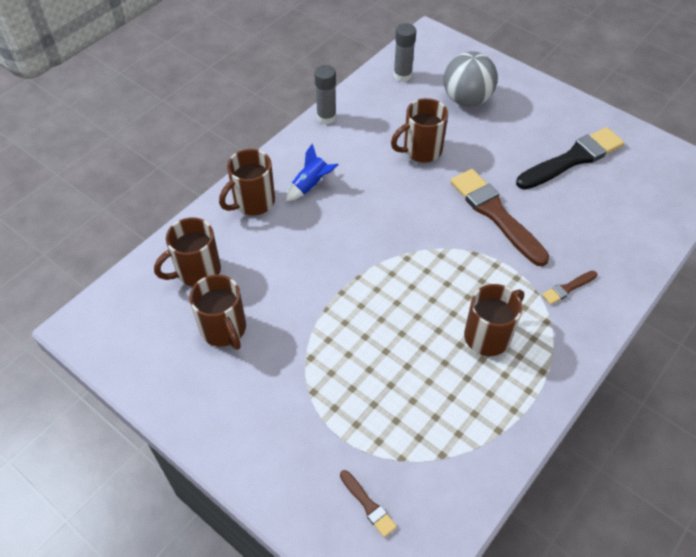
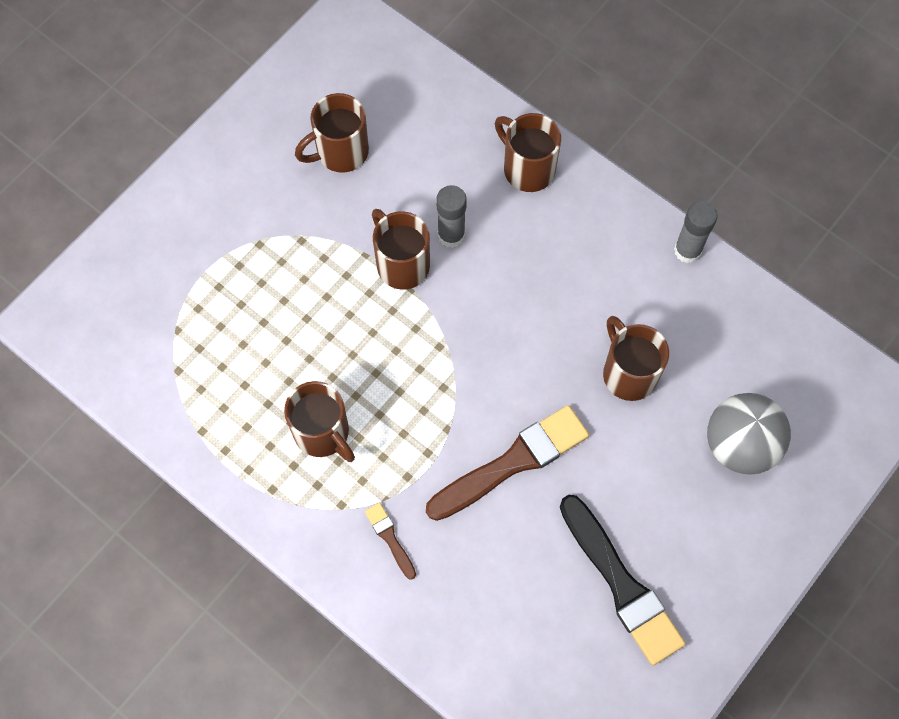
camera: 90 degrees right, 15 degrees up
brown mug [154,217,221,287] -> brown mug moved to [372,209,430,290]
blue rocket [286,143,339,201] -> none
brown brush [340,470,397,537] -> none
grey glue stick [394,23,416,82] -> grey glue stick moved to [436,185,467,248]

